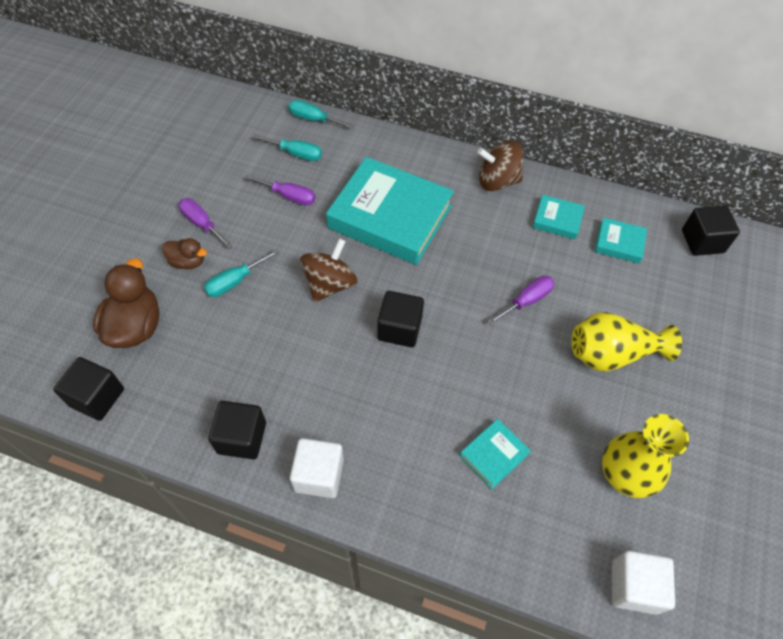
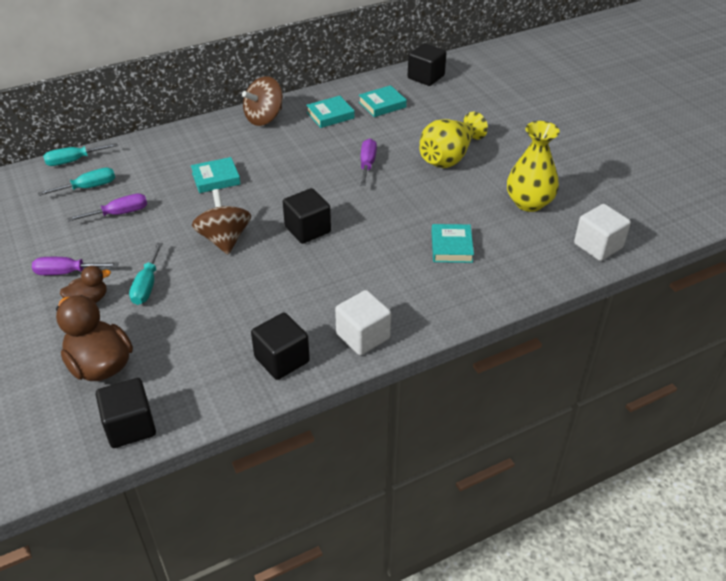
camera: 45 degrees left, 15 degrees down
turquoise book [326,157,454,265] -> turquoise book [191,157,241,193], size x0.44

